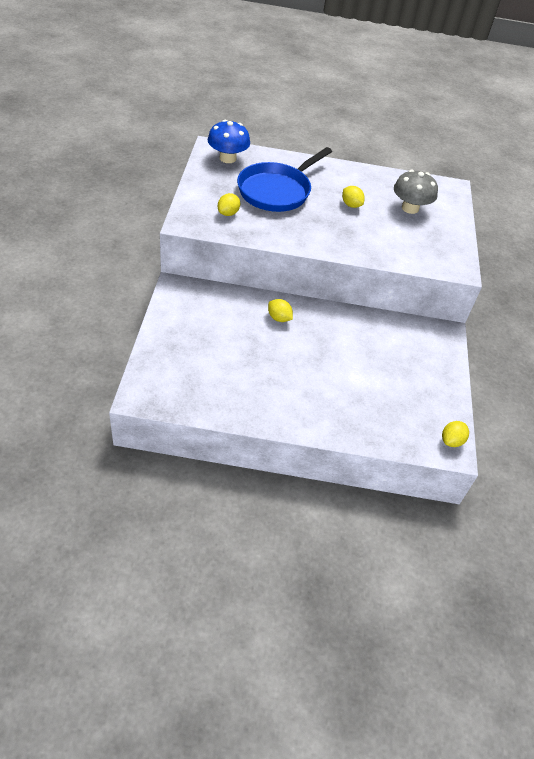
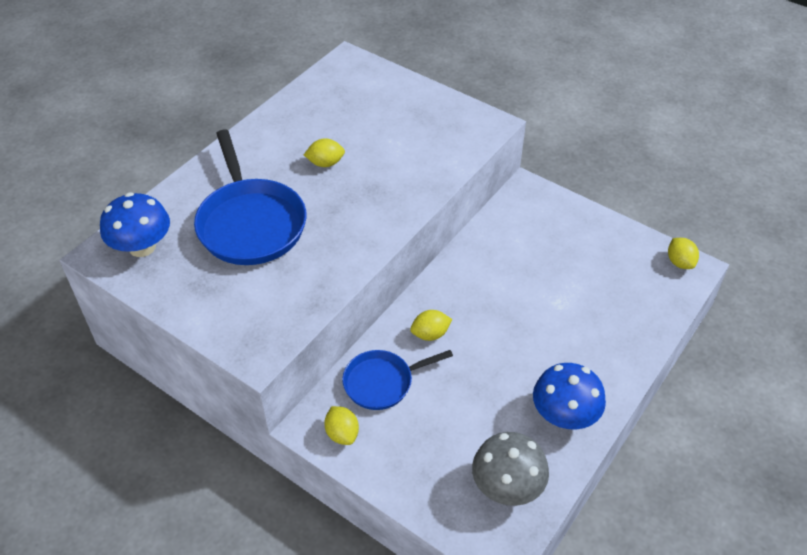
camera: 55 degrees left, 0 degrees up
yellow lemon [218,193,240,216] -> yellow lemon moved to [324,406,359,445]
grey mushroom [394,170,438,214] -> grey mushroom moved to [472,432,549,506]
none -> blue pan [342,350,453,410]
none -> blue mushroom [533,363,606,430]

